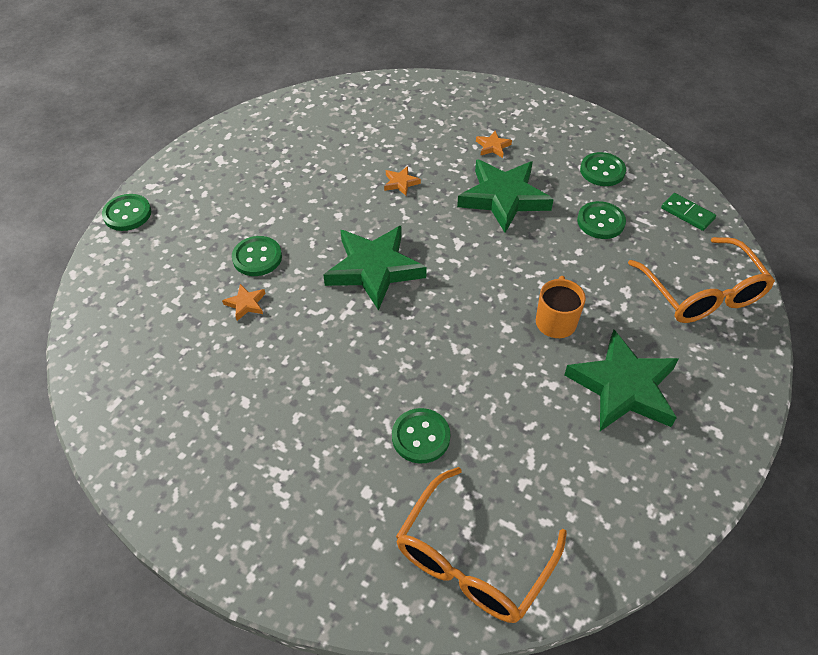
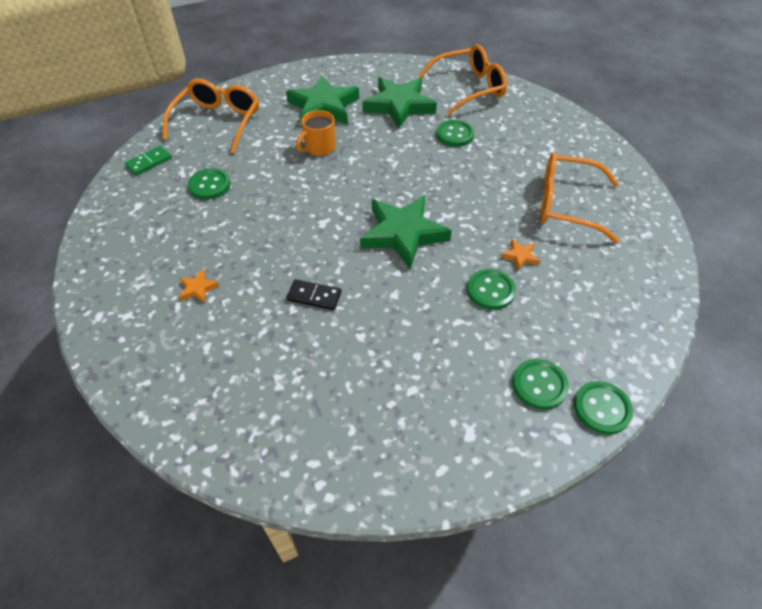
camera: 145 degrees left, 0 degrees up
orange star [384,166,421,196] -> black domino [287,279,341,310]
green star [457,159,554,233] -> green star moved to [362,77,437,128]
green button [580,152,626,186] -> green button moved to [512,359,569,410]
green domino [661,193,716,231] -> green domino turned 60 degrees clockwise [125,146,172,175]
none -> orange glasses [540,153,619,243]

